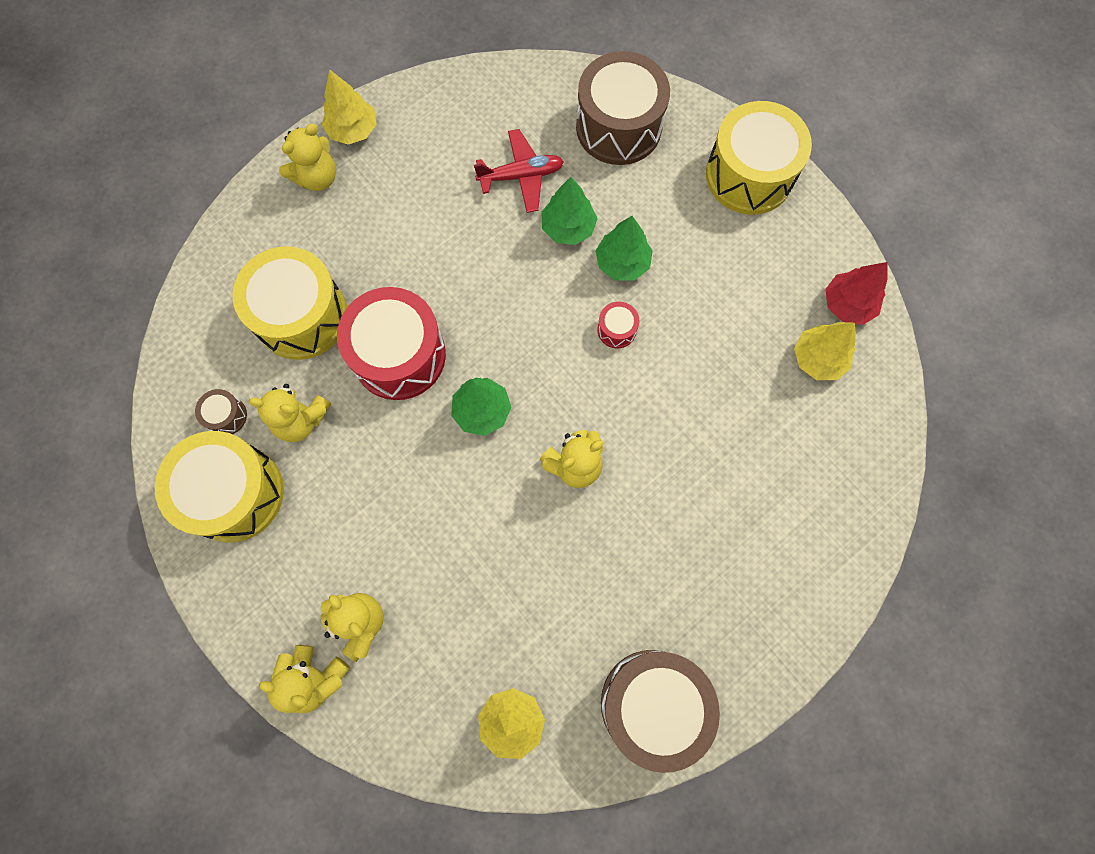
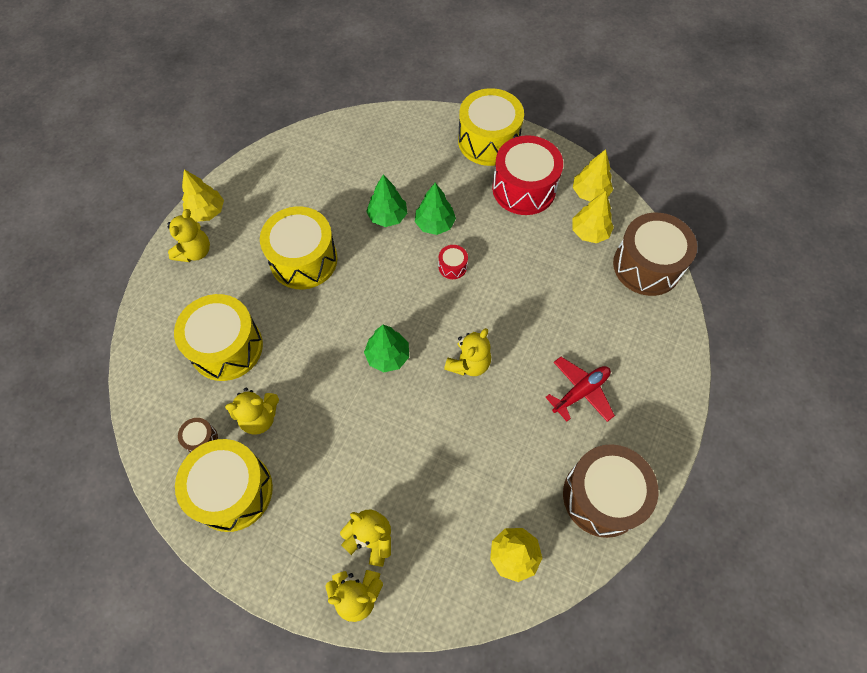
camera: 25 degrees left, 10 degrees down
red drum [337,287,446,400] -> red drum moved to [492,135,563,215]
red plane [474,129,564,213] -> red plane moved to [546,357,615,422]
brown drum [576,51,670,165] -> brown drum moved to [613,213,697,296]
red tree [825,262,887,325] -> yellow tree [573,149,613,202]
none -> yellow drum [260,206,338,289]

